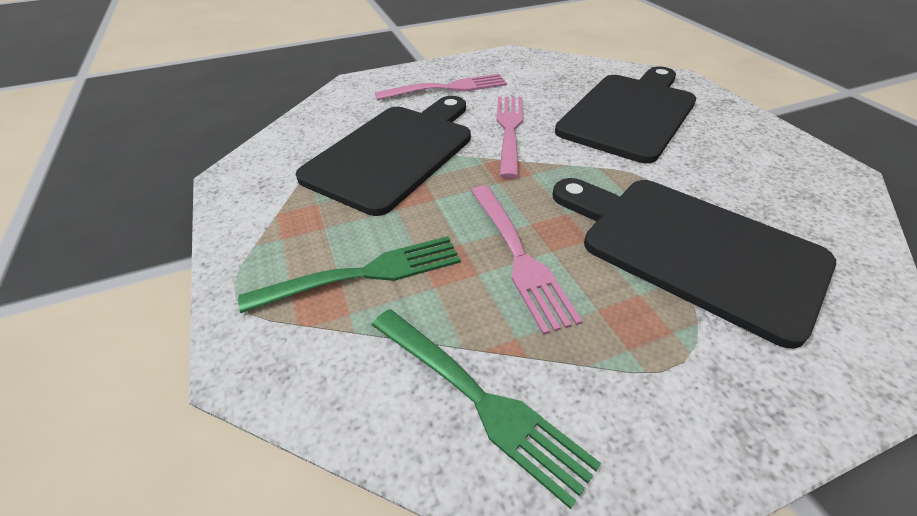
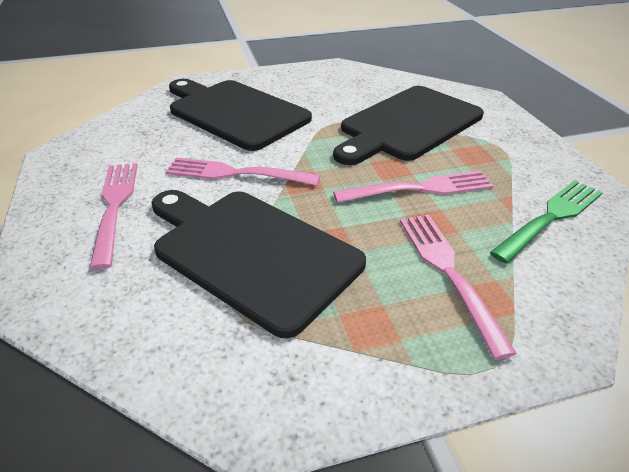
camera: 85 degrees left, 5 degrees down
green fork [238,236,461,313] -> pink fork [400,215,517,360]

